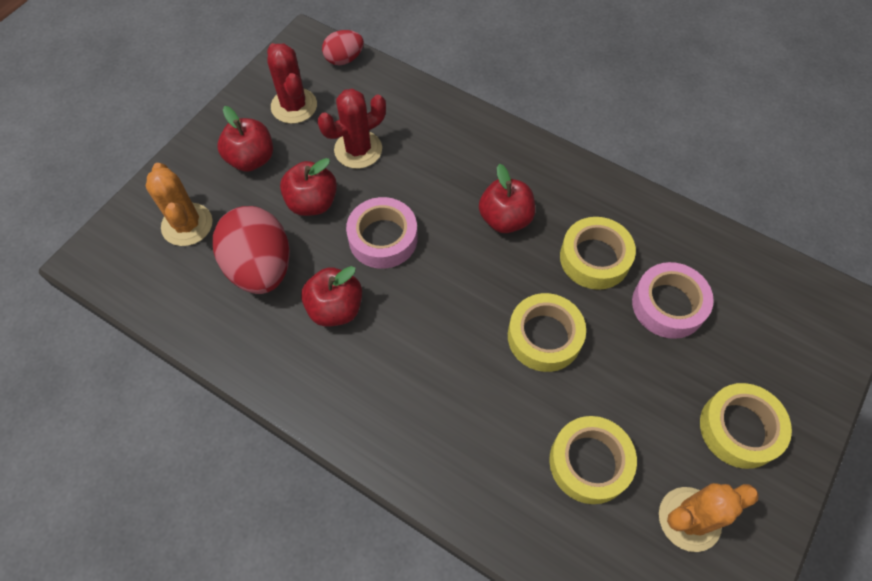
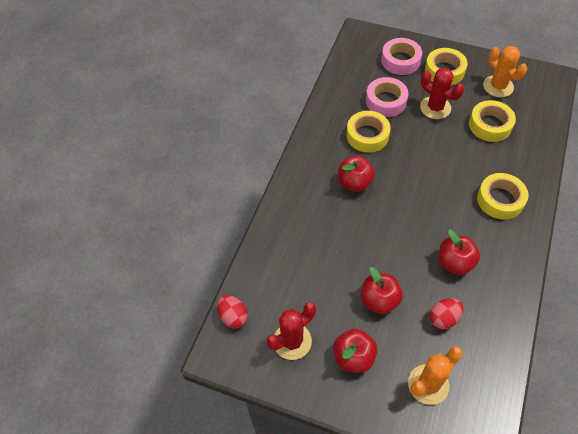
camera: 100 degrees left, 5 degrees down
red egg [213,206,290,294] -> red egg [429,298,463,330], size x0.53
red cactus [318,89,386,169] -> red cactus moved to [420,68,464,119]
pink tape [346,197,418,269] -> pink tape moved to [381,38,422,75]
yellow tape [508,293,586,372] -> yellow tape moved to [477,173,528,220]

